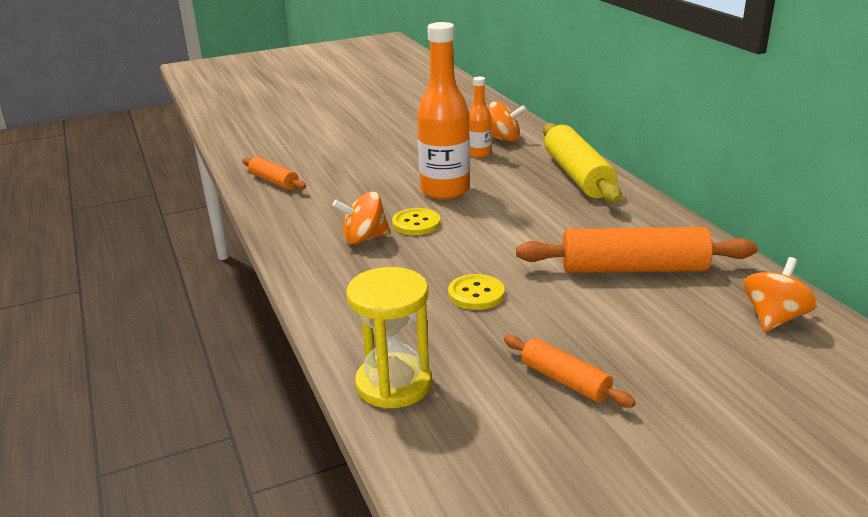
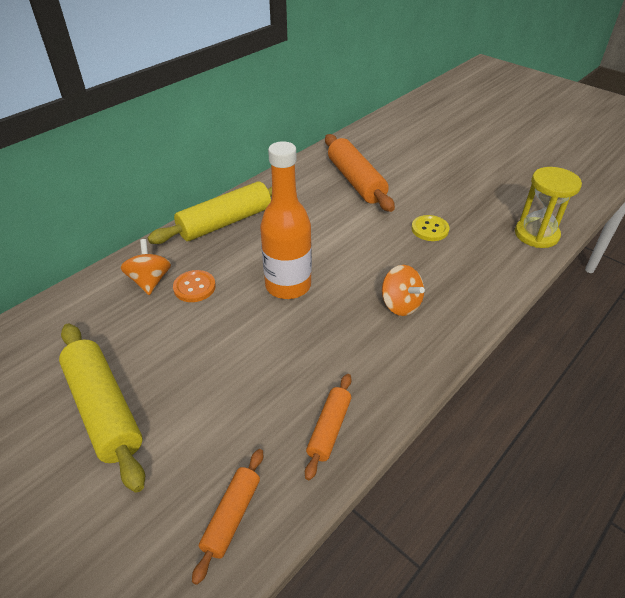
camera: 115 degrees left, 15 degrees up
yellow button [392,208,441,235] -> none
orange bottle [469,77,491,158] -> orange button [173,270,216,302]
orange rolling pin [504,335,636,407] -> orange rolling pin moved to [192,449,263,585]
orange spinning top [744,257,817,332] -> none
none -> yellow rolling pin [59,323,145,493]

